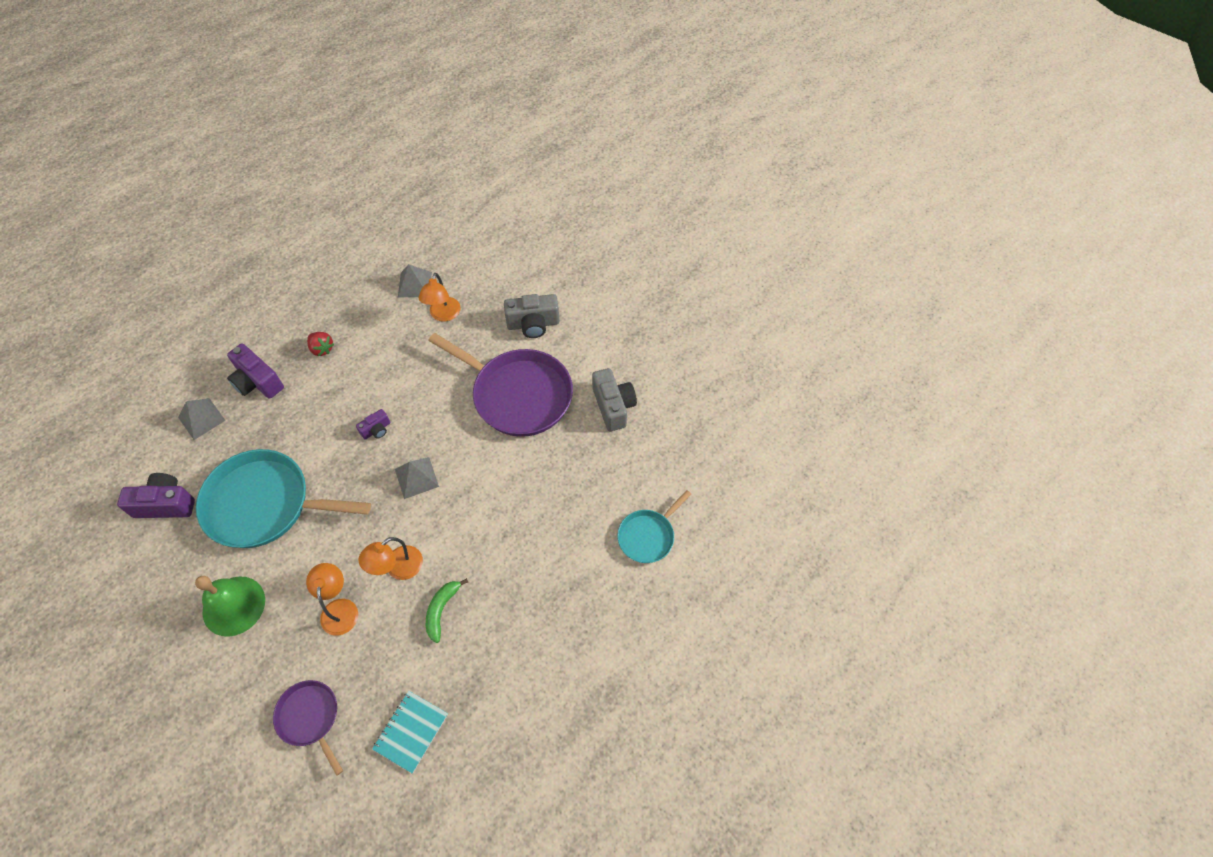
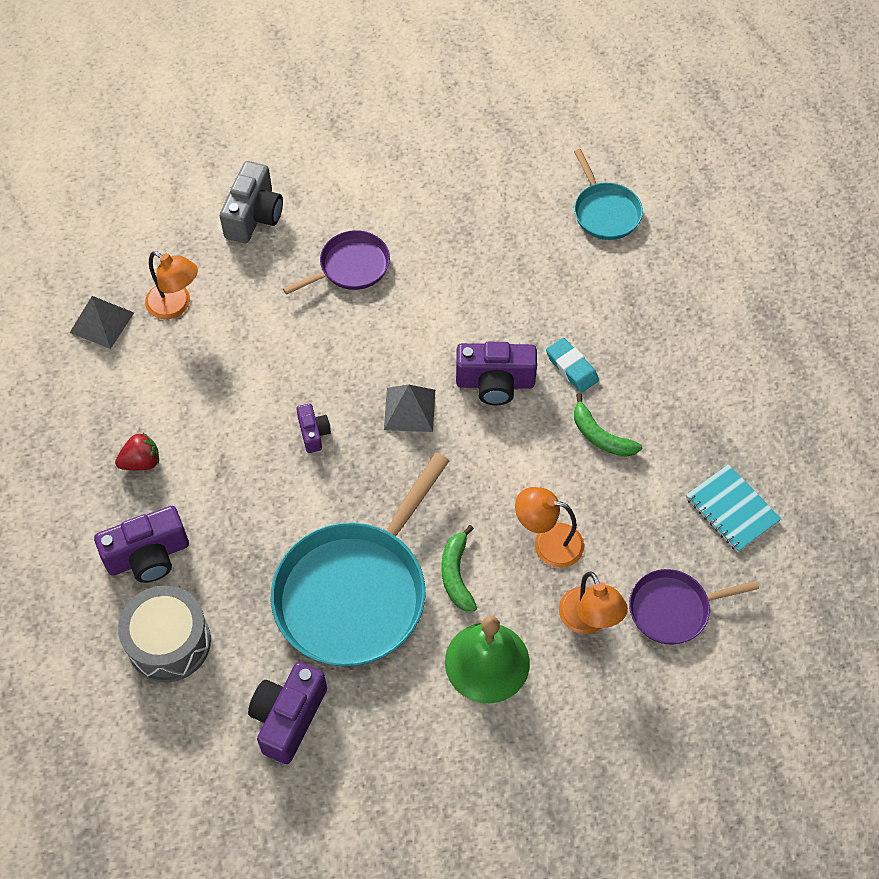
camera: 65 degrees left, 0 degrees up
grey pyramid [178,398,226,440] -> grey drum [118,585,211,682]
orange lamp [358,537,423,580] -> orange lamp moved to [559,572,628,634]
purple pan [428,333,573,437] -> purple pan [283,230,390,295], size x0.52
grey camera [592,368,637,431] -> none
none -> green banana [441,525,477,611]
none -> purple camera [456,342,537,405]
none -> turquoise eraser [546,338,599,393]

